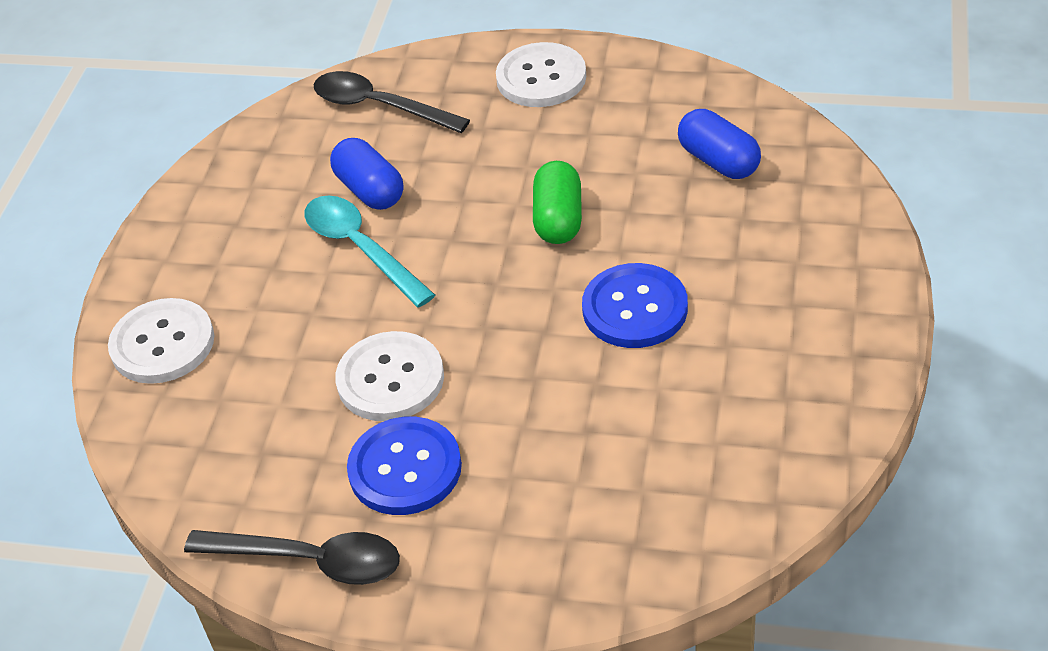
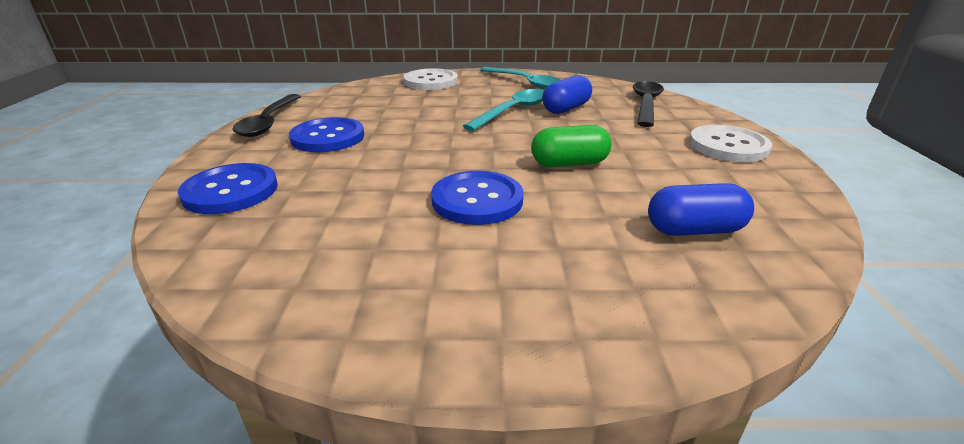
camera: 75 degrees right, 15 degrees down
white button [335,331,444,421] -> none
blue capsule [678,109,761,179] -> blue capsule turned 45 degrees clockwise [648,183,754,236]
none -> blue button [178,163,278,214]
none -> turquoise spoon [480,67,561,89]

